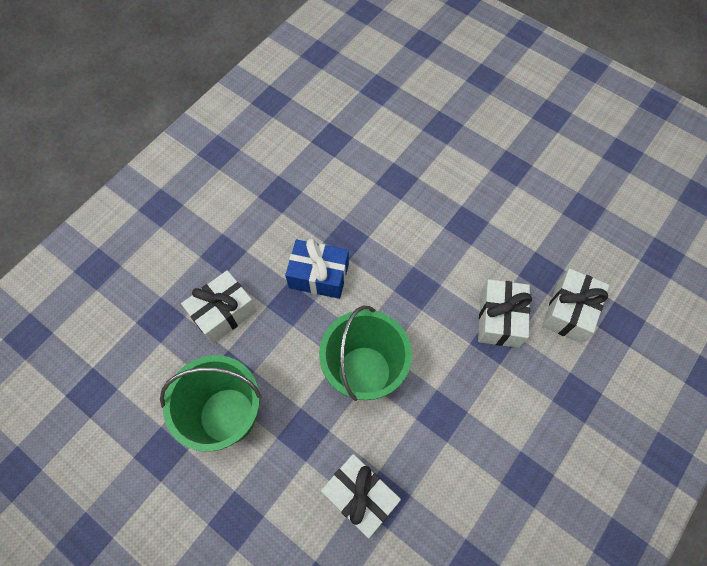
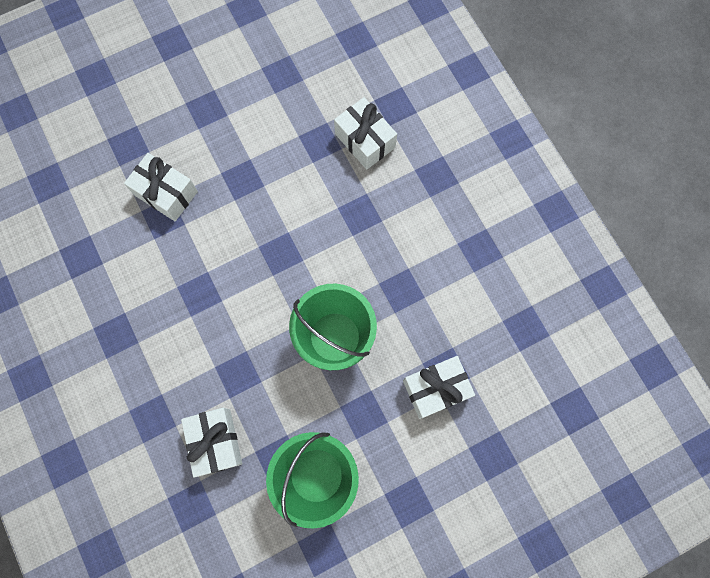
camera: 65 degrees left, 10 degrees up
blue gift [285,239,349,299] -> none
white gift [478,279,532,348] -> white gift moved to [124,153,198,221]

